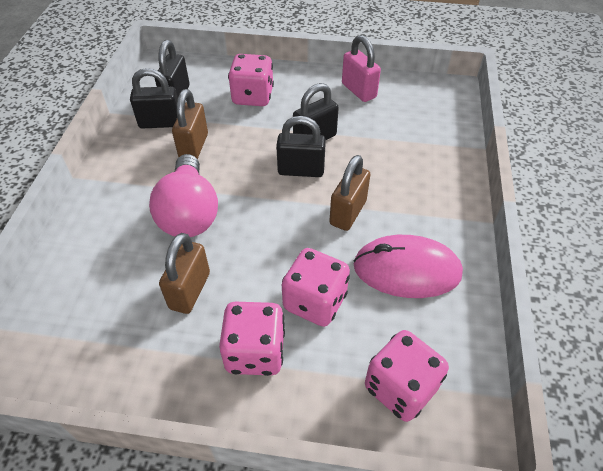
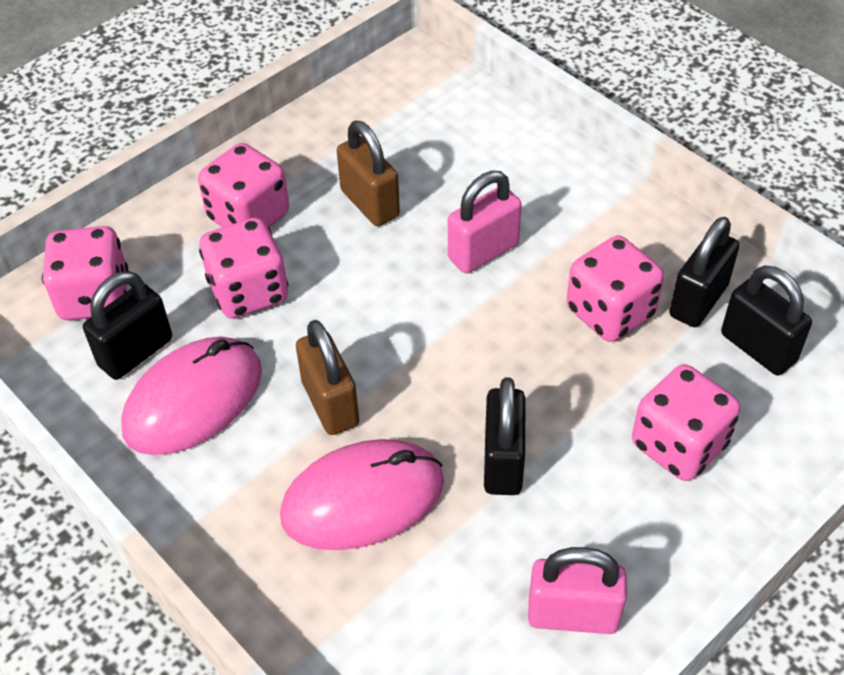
camera: 130 degrees right, 0 degrees up
pink light bulb [149,154,218,237] -> pink padlock [448,171,522,273]
brown padlock [172,89,208,159] -> pink dice [566,236,664,342]
black padlock [276,116,326,177] -> black padlock moved to [83,271,172,380]
none -> pink mouse [280,439,444,550]

